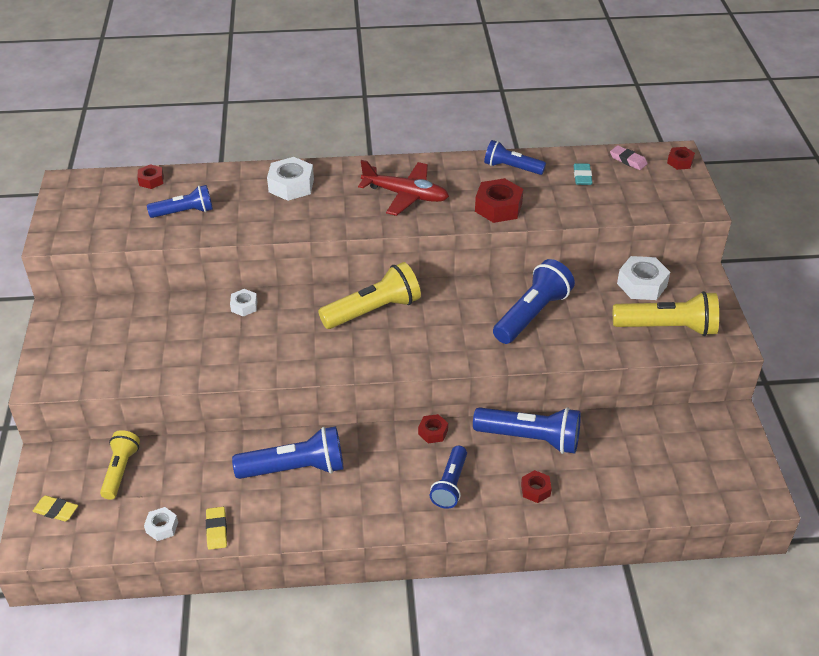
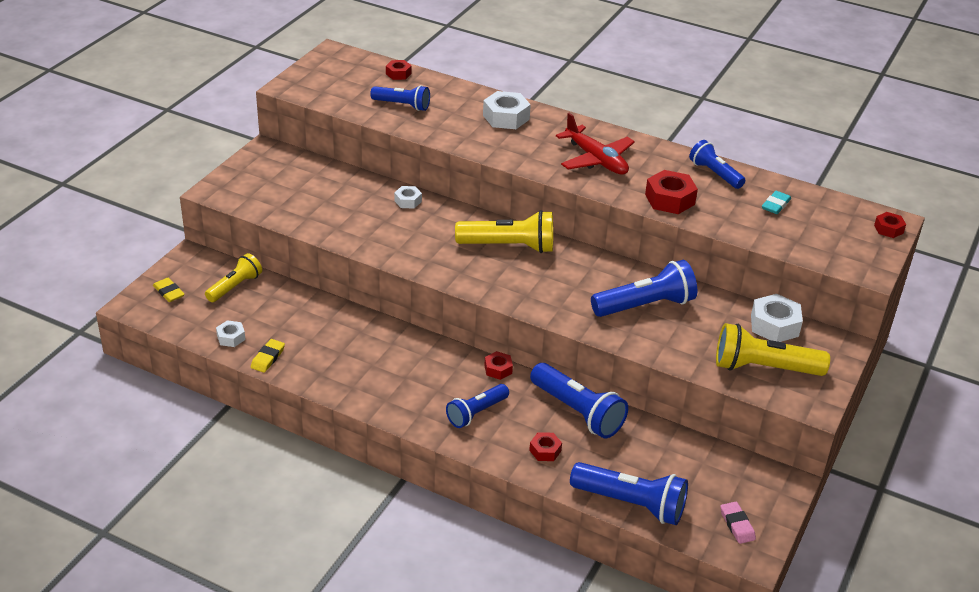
camera: 30 degrees right, 5 degrees down
blue flashlight [232,426,344,479] -> blue flashlight moved to [570,462,688,525]
pink eraser [610,145,648,170] -> pink eraser moved to [720,502,756,544]
yellow flashlight [613,291,719,336] -> yellow flashlight turned 150 degrees clockwise [716,323,830,376]

